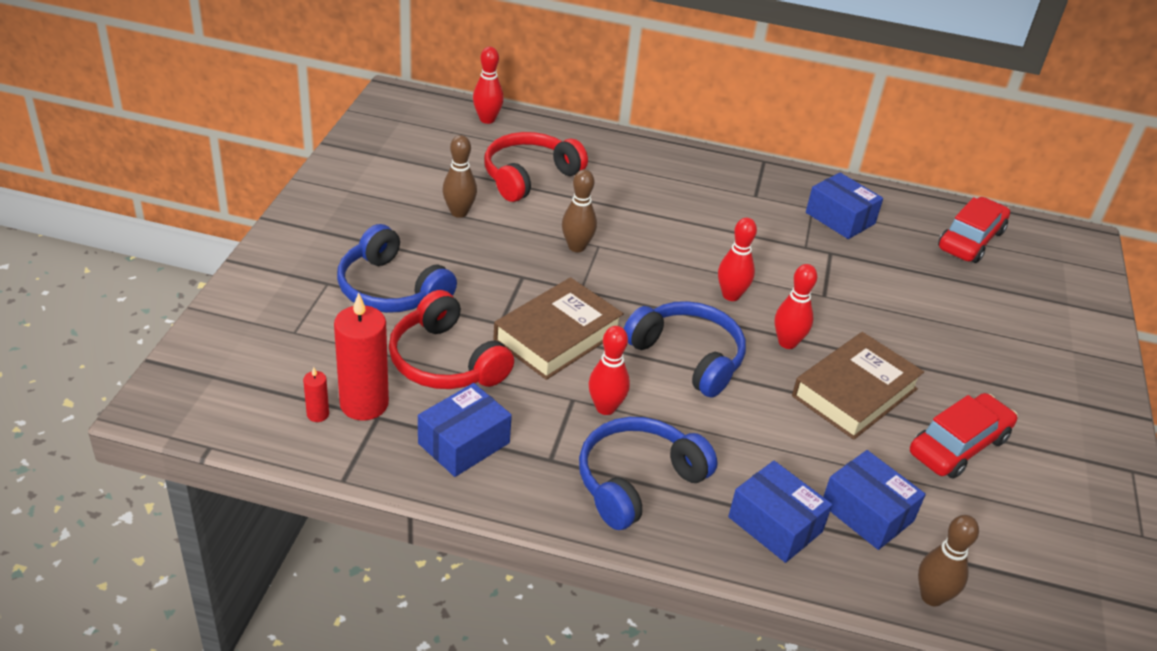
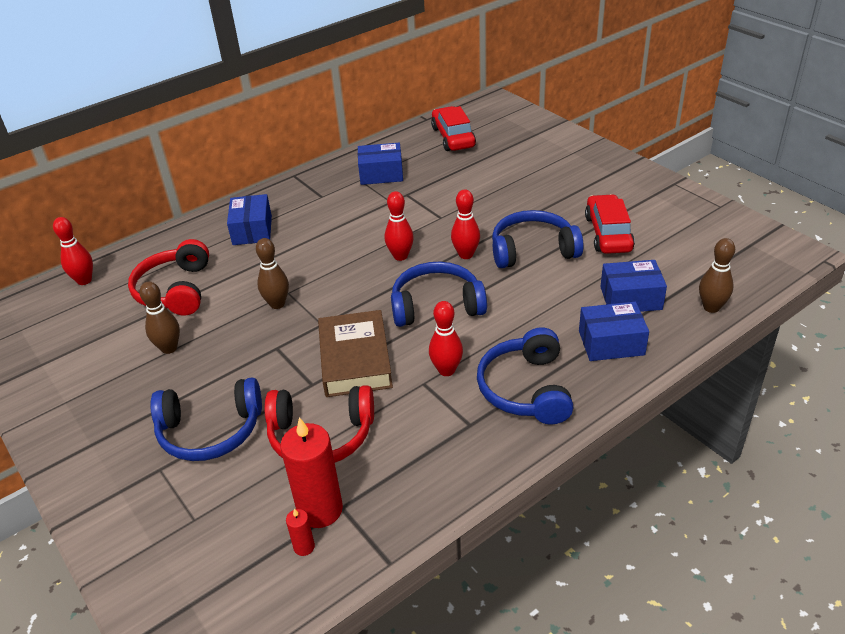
camera: 45 degrees left, 0 degrees up
blue box [418,383,512,477] -> blue box moved to [227,194,272,245]
brown book [792,332,924,440] -> blue headphones [492,210,583,268]

